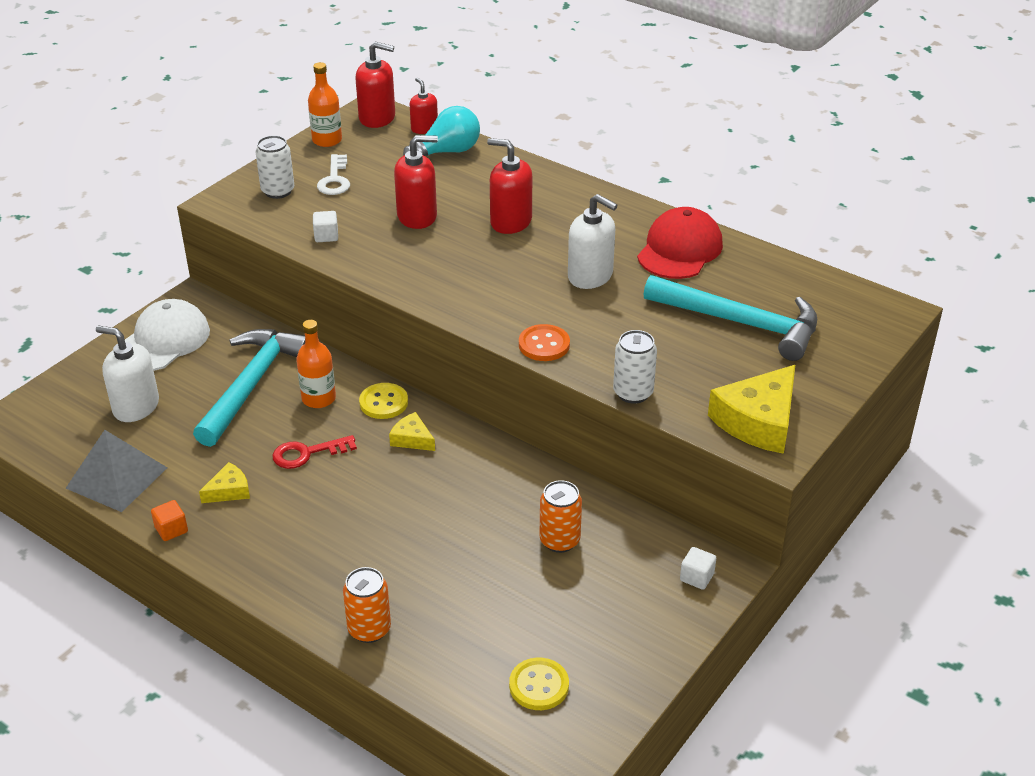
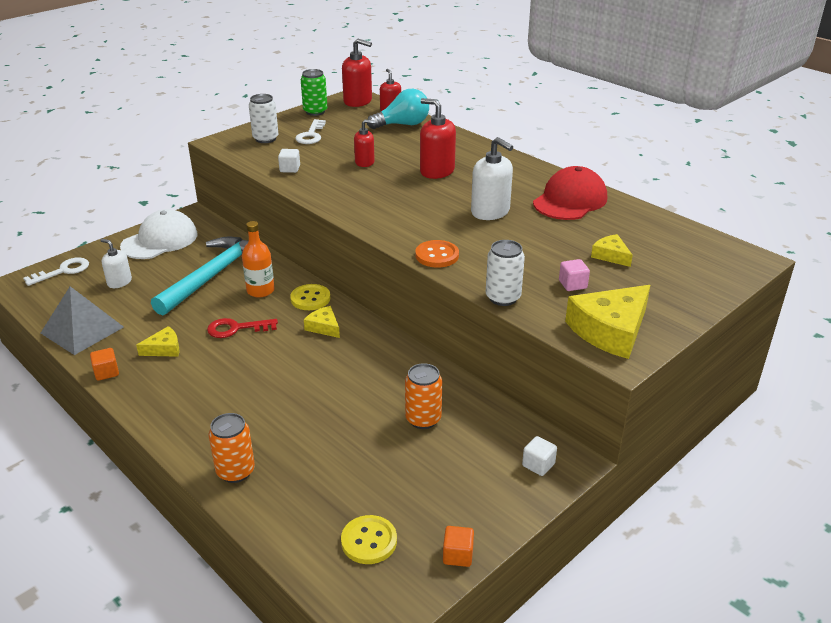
camera: 10 degrees right, 5 degrees down
white soap dispenser [96,325,159,422] -> white soap dispenser [100,239,132,288], size x0.62
orange bottle [308,62,342,147] -> green can [301,69,327,116]
red soap dispenser [394,135,438,229] -> red soap dispenser [354,120,375,167], size x0.62
turquoise hammer [644,275,817,361] -> yellow cheese [591,234,633,267]
none -> white key [23,257,89,286]
none -> orange cube [443,526,474,567]
none -> pink cube [559,259,590,291]

